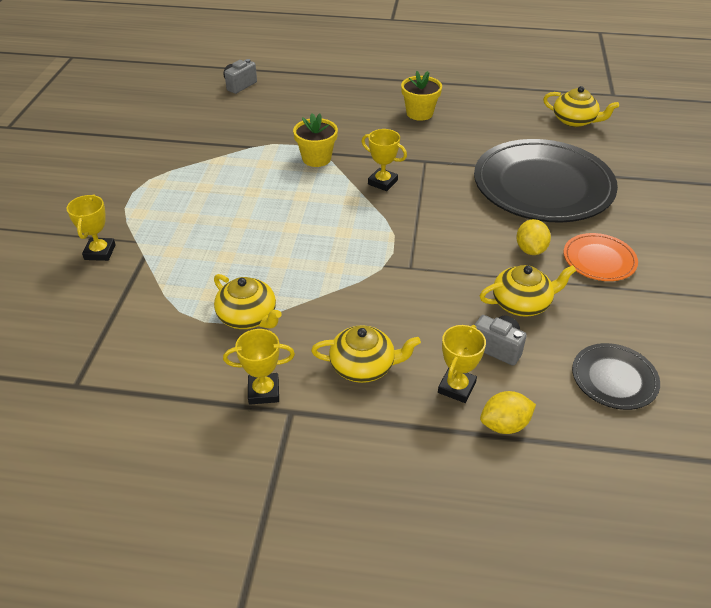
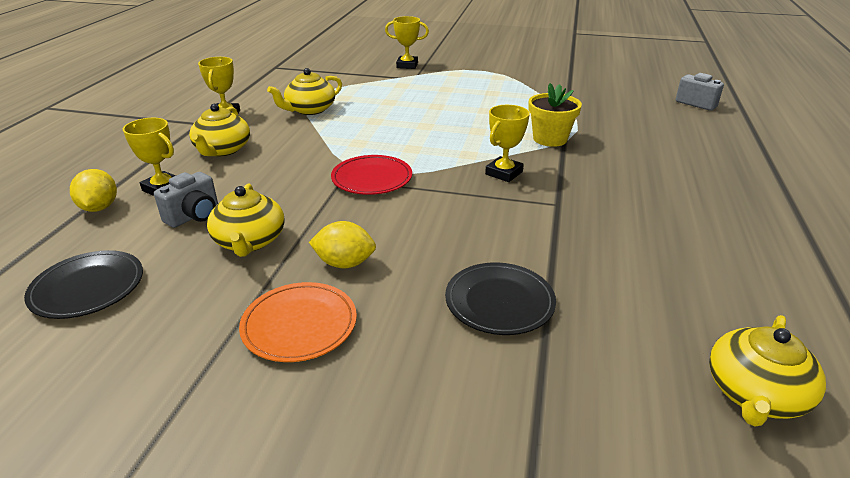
camera: 95 degrees right, 10 degrees down
yellow flower pot [401,71,442,121] -> none
black plate [474,139,618,223] -> black plate [445,262,556,335], size x0.46
none -> red plate [331,155,412,195]

